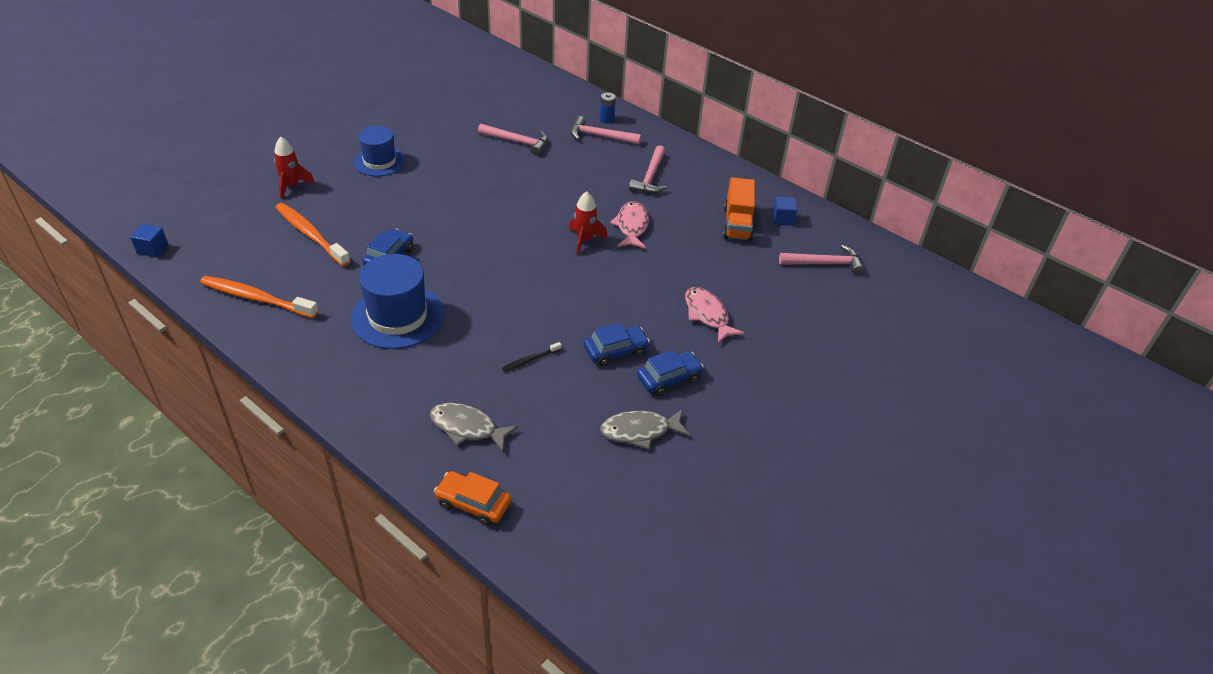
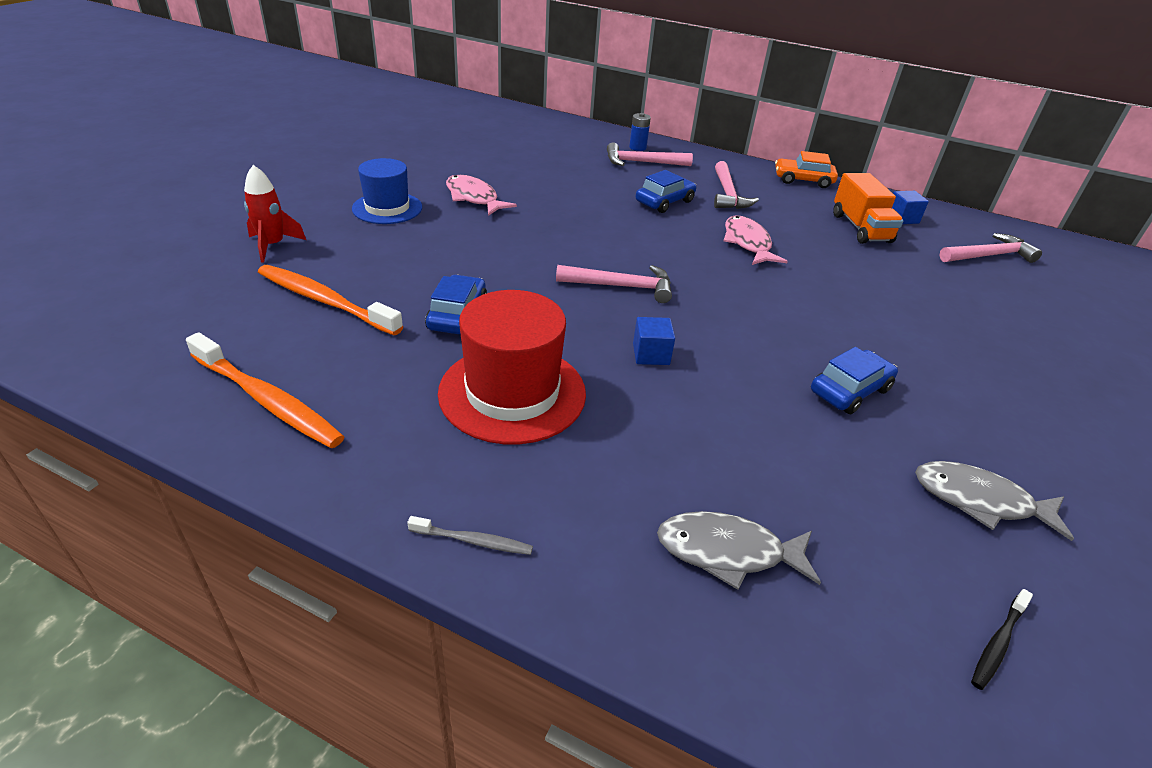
camera: 15 degrees left, 5 degrees down
blue cube [130,224,168,257] -> blue cube moved to [633,317,675,365]
orange toothbrush [200,276,319,318] -> orange toothbrush turned 150 degrees counterclockwise [186,332,344,448]
blue hat [351,254,444,349] -> red hat [438,290,586,444]
orange car [434,471,511,526] -> orange car moved to [775,151,838,188]
pink hammer [478,124,548,156] -> pink hammer moved to [556,265,672,303]
black toothbrush [502,342,562,372] -> black toothbrush moved to [971,589,1033,690]
red rocket [569,192,608,255] -> none
grey fish [600,409,690,449] -> grey fish turned 45 degrees clockwise [915,461,1074,541]
blue car [637,350,704,396] -> blue car moved to [635,170,696,213]
pink fish [685,287,745,343] -> pink fish moved to [446,175,517,216]
none -> grey toothbrush [407,516,533,555]

